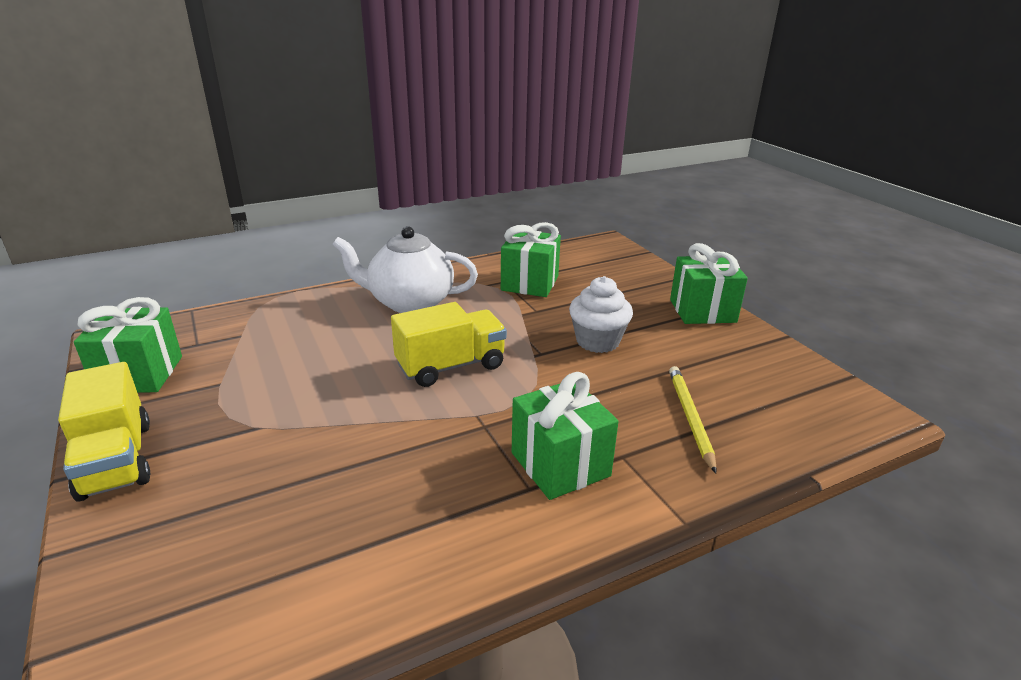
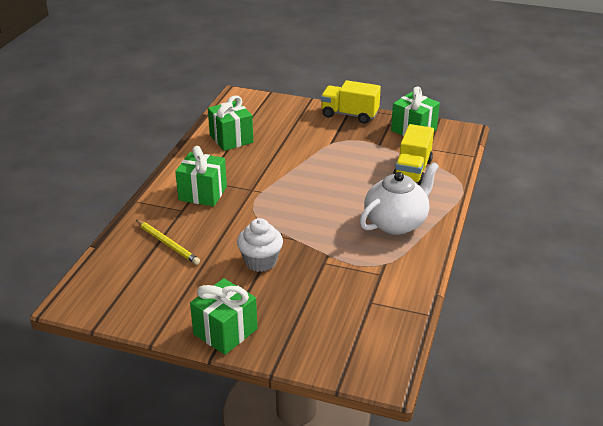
camera: 135 degrees right, 5 degrees up
yellow truck [391,302,507,387] -> yellow truck moved to [393,124,434,185]
green gift [501,222,561,297] -> green gift moved to [208,95,253,151]

